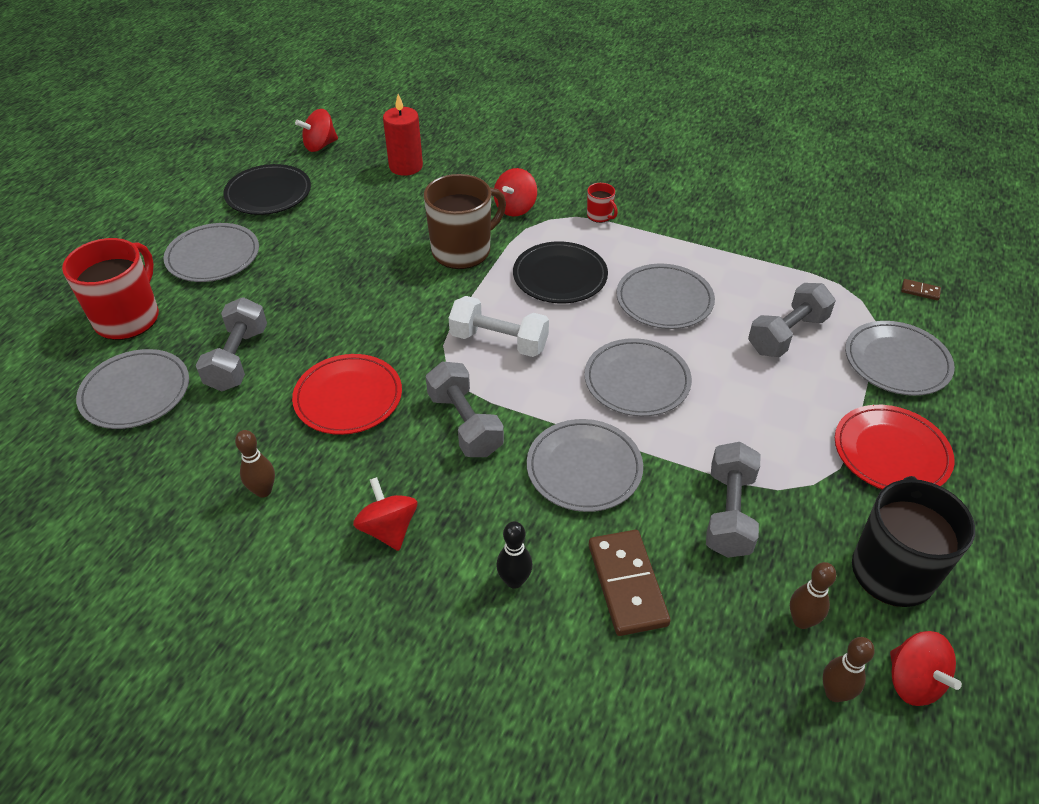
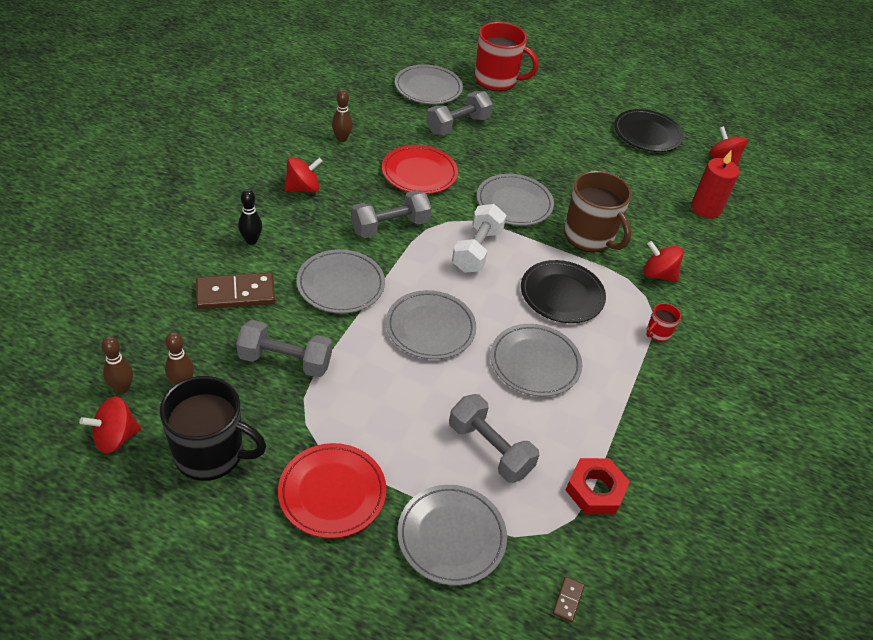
camera: 85 degrees right, 0 degrees up
grey plate [164,223,259,282] -> grey plate moved to [477,174,554,226]
grey dumbbell [196,297,267,392] -> grey dumbbell turned 45 degrees counterclockwise [426,91,493,135]
none -> red nut [566,458,630,514]

